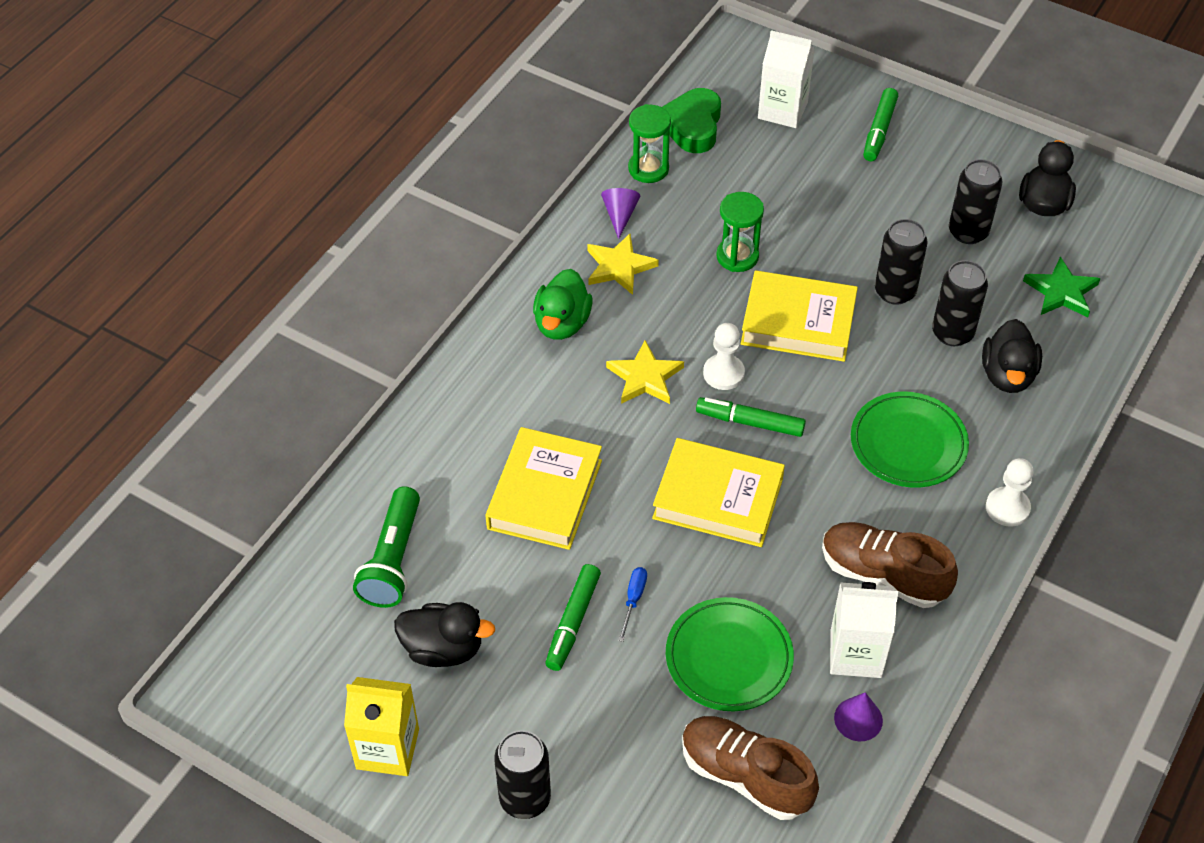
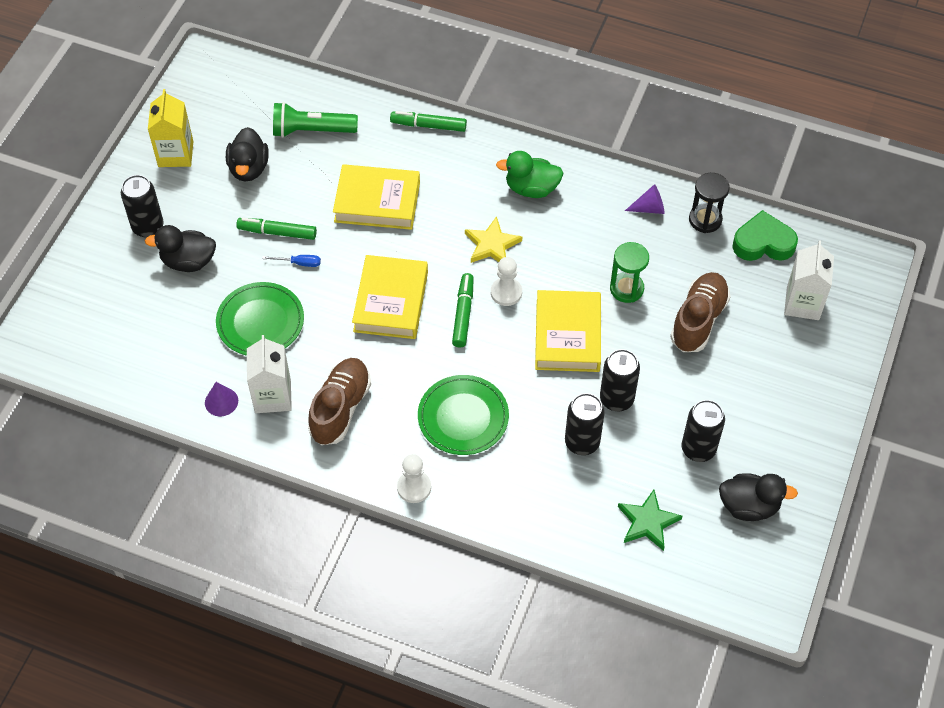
camera: 80 degrees right, 5 degrees up
yellow star [587,234,659,295] -> none
green hourglass [628,104,671,183] -> black hourglass [689,173,730,233]
brown shoe [682,716,819,820] -> brown shoe moved to [670,272,731,352]
green marker [863,88,898,161] -> green marker moved to [390,111,467,132]
black duck [982,319,1042,393] -> black duck moved to [145,225,216,272]

